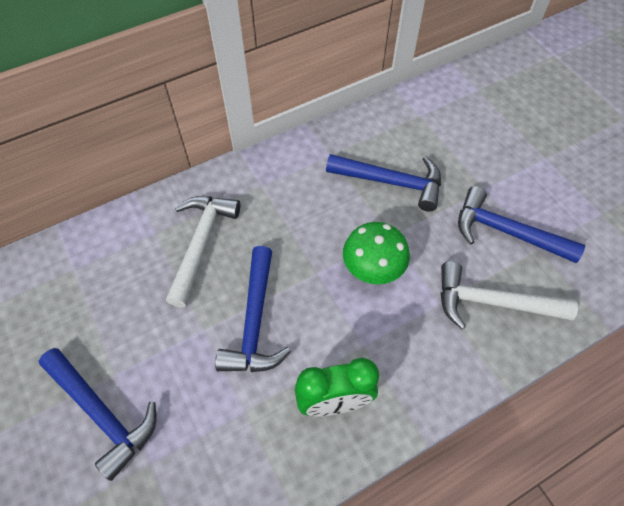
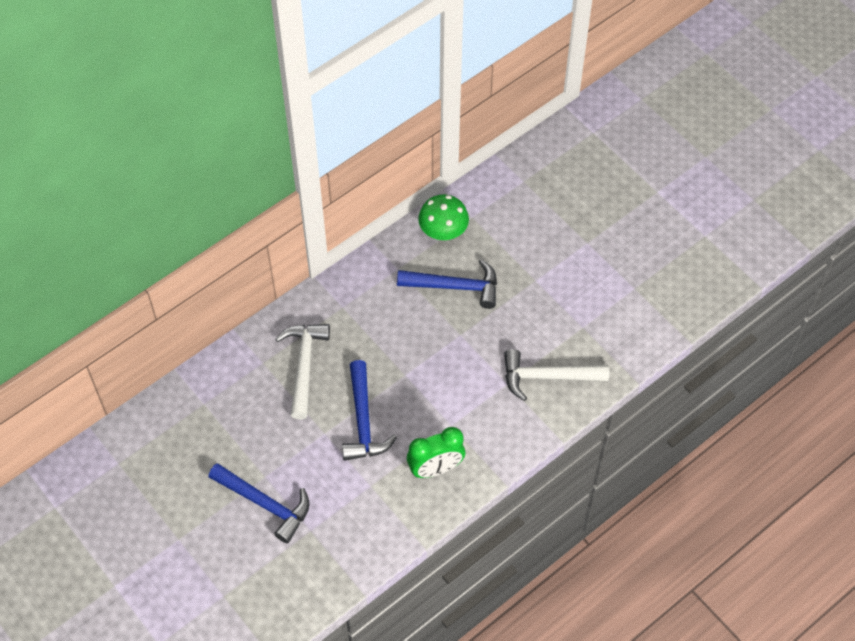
camera: 10 degrees left, 0 degrees up
green mushroom [343,222,410,284] -> green mushroom moved to [418,194,469,240]
blue hammer [458,186,585,263] -> none

